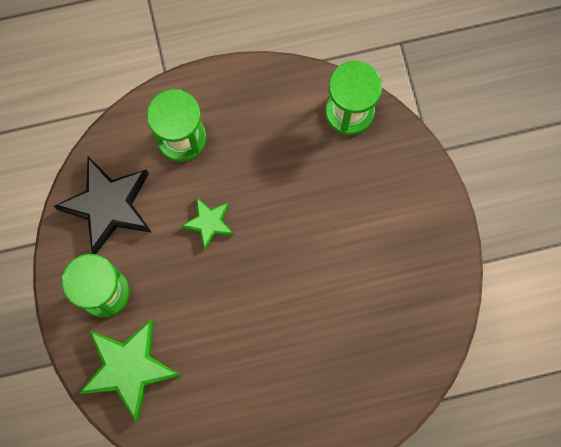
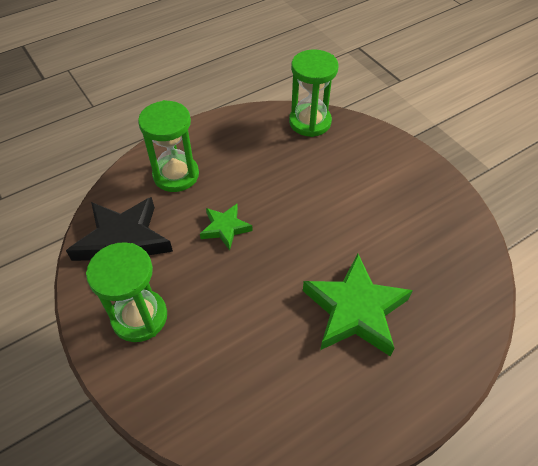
camera: 20 degrees left, 25 degrees down
green star [79,319,182,422] -> green star moved to [303,254,413,357]

